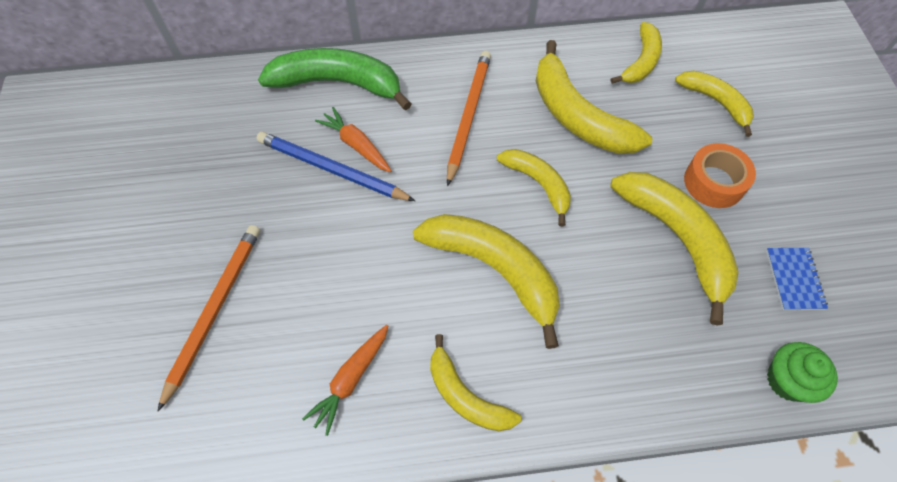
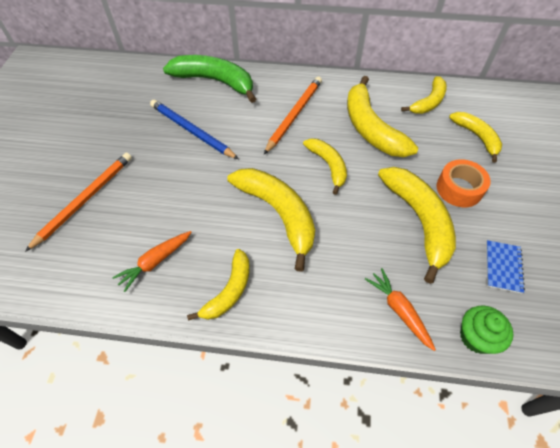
camera: 15 degrees right, 5 degrees down
orange carrot [315,107,392,172] -> orange carrot moved to [365,268,436,351]
yellow banana [430,334,522,431] -> yellow banana turned 120 degrees counterclockwise [187,249,250,321]

